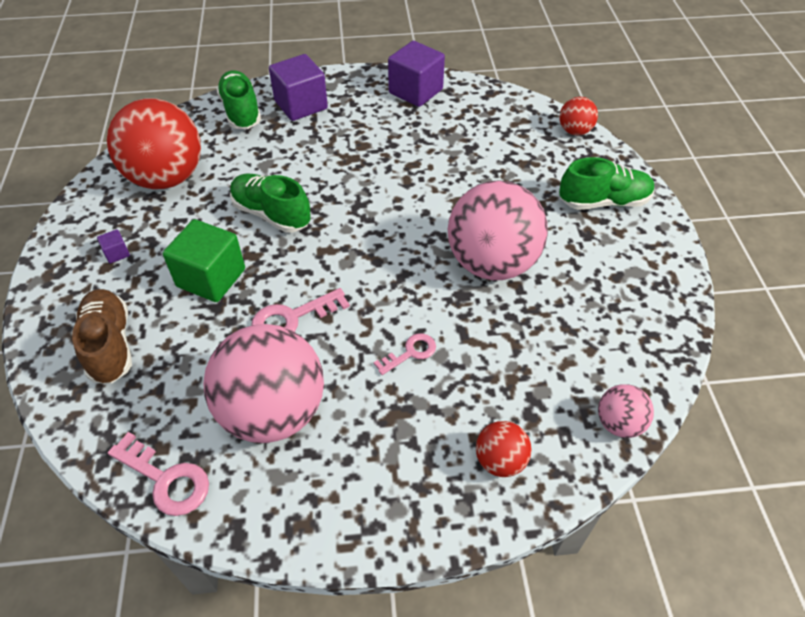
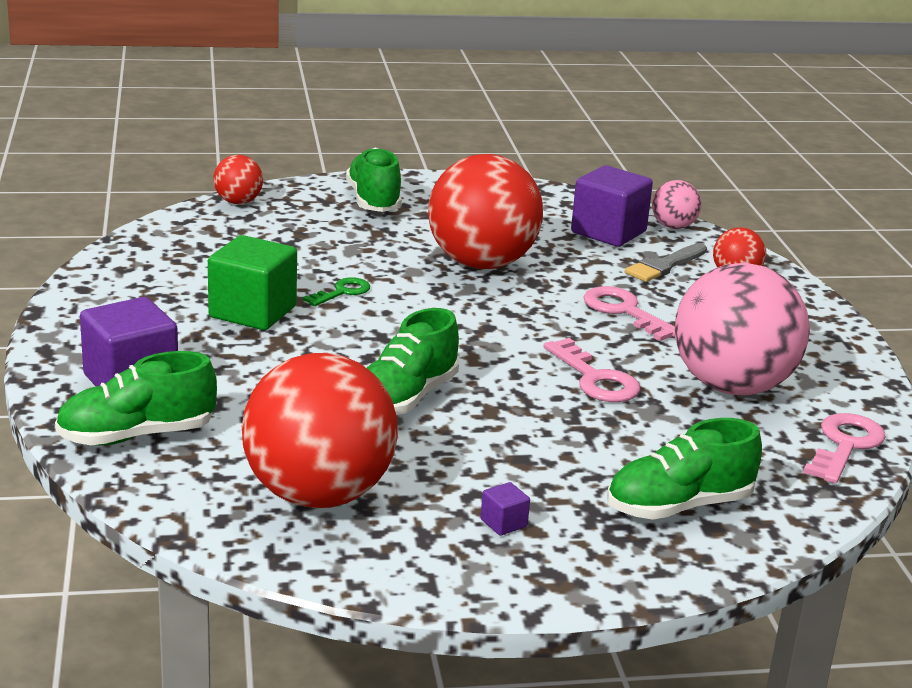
camera: 95 degrees left, 25 degrees down
brown shoe [72,289,132,384] -> green shoe [607,418,762,520]
green cube [163,219,245,302] -> green cube moved to [208,235,297,330]
pink key [374,333,436,375] -> pink key [583,286,675,341], size x1.56
purple cube [388,41,445,107] -> purple cube moved to [571,165,653,247]
pink ball [448,180,548,280] -> red ball [428,154,543,269]
none -> green key [303,277,370,306]
none -> grey brush [625,243,707,282]

